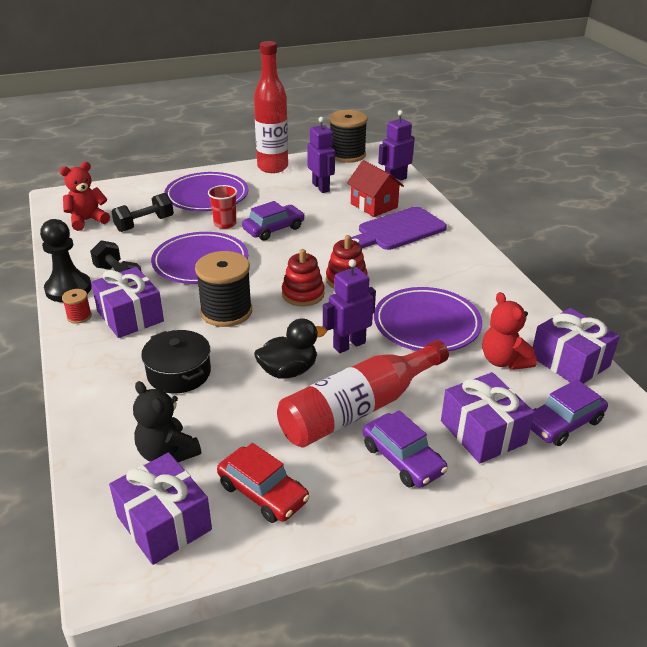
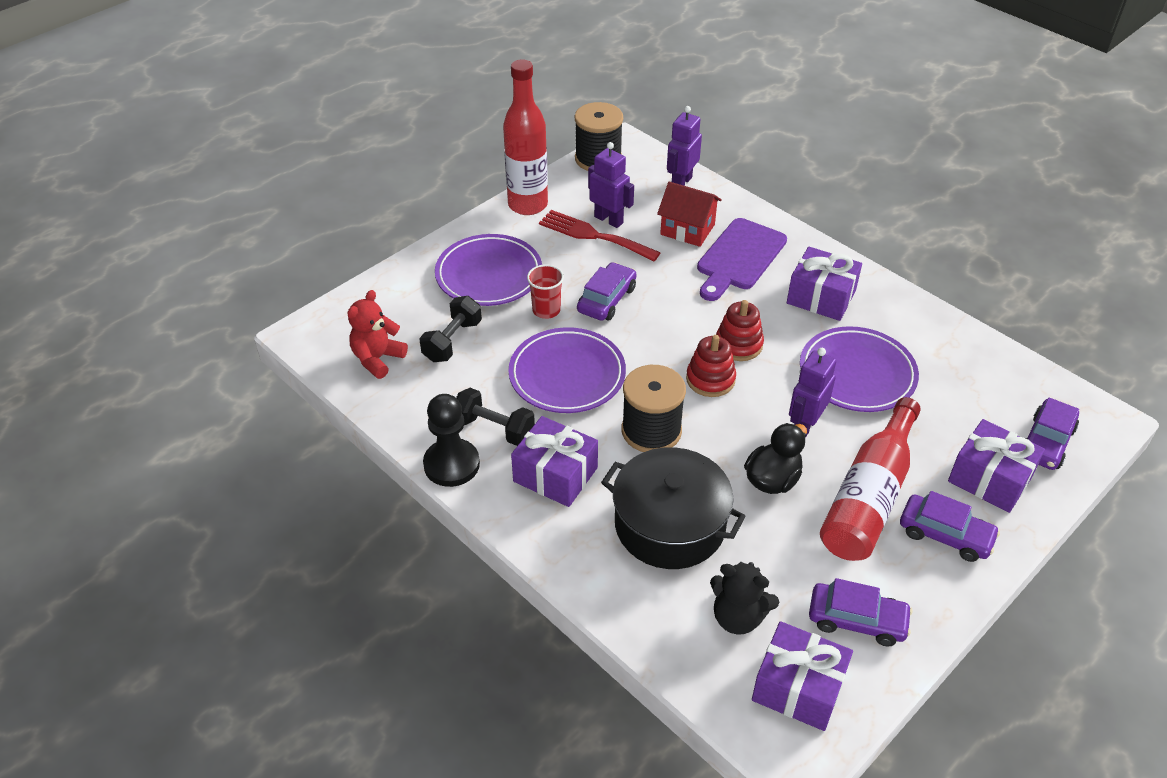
camera: 25 degrees left, 10 degrees up
red spool [62,289,92,324] -> none
black pot [141,330,211,394] -> black pot [601,447,746,569], size x1.56
red car [217,443,310,523] -> purple car [809,578,913,646]
red teddy bear [482,292,537,370] -> none
purple gift [533,308,620,384] -> purple gift moved to [787,247,862,321]
none -> red fork [539,210,660,261]

